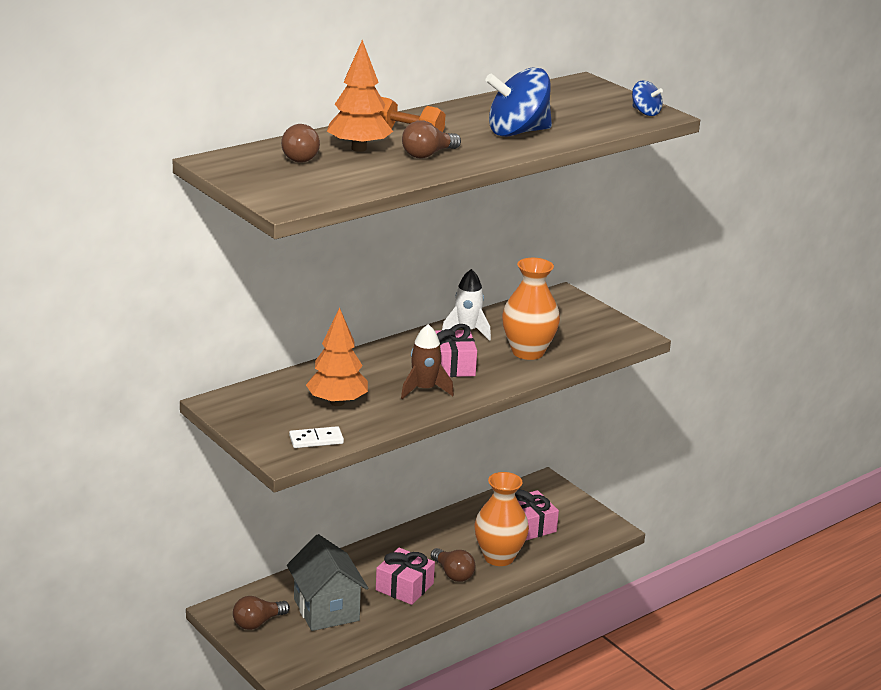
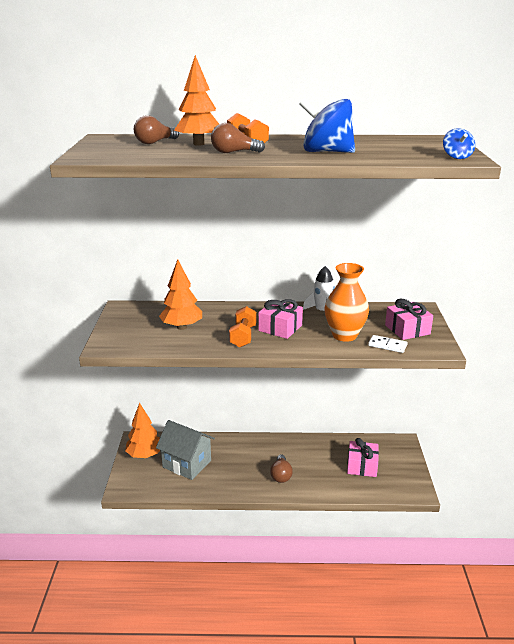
camera: 40 degrees right, 0 degrees up
brown light bulb [233,596,290,630] -> orange tree [125,403,160,458]
grey house [287,534,368,631] -> grey house turned 75 degrees counterclockwise [156,420,215,480]
white domino [289,426,344,448] -> white domino moved to [368,335,407,353]
pink gift [376,548,435,605] -> pink gift moved to [385,299,433,340]
brown rocket [401,324,454,399] -> orange dumbbell [229,306,256,348]
orange vase [474,472,529,566] -> none

